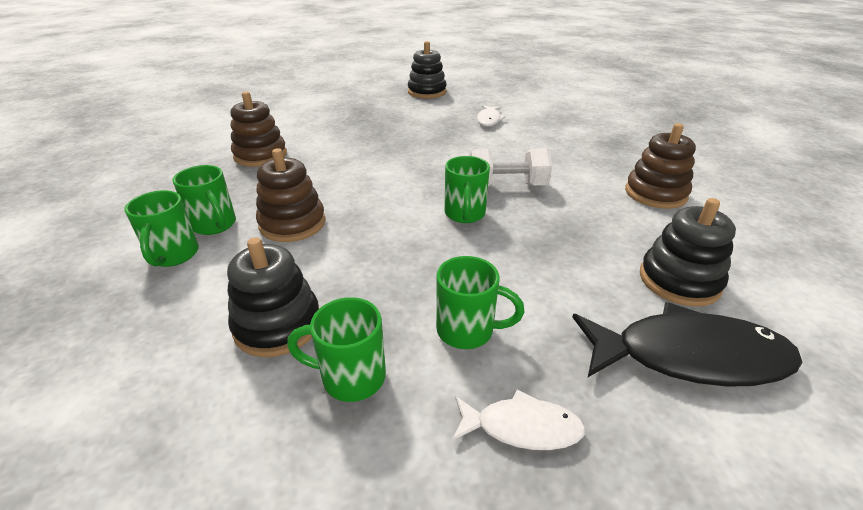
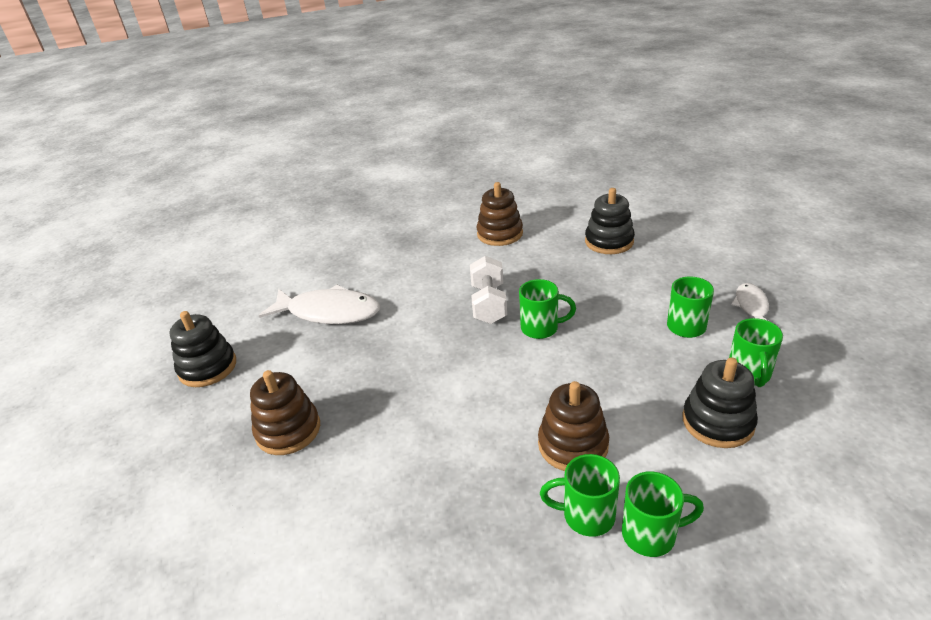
camera: 85 degrees left, 0 degrees up
green mug [172,165,236,235] -> green mug turned 135 degrees counterclockwise [540,454,620,537]
brown stacking toy [230,91,287,167] -> brown stacking toy moved to [250,370,320,455]
white fish [477,105,506,126] -> white fish [258,284,380,324], size x1.87
black fish [572,302,803,387] -> none

